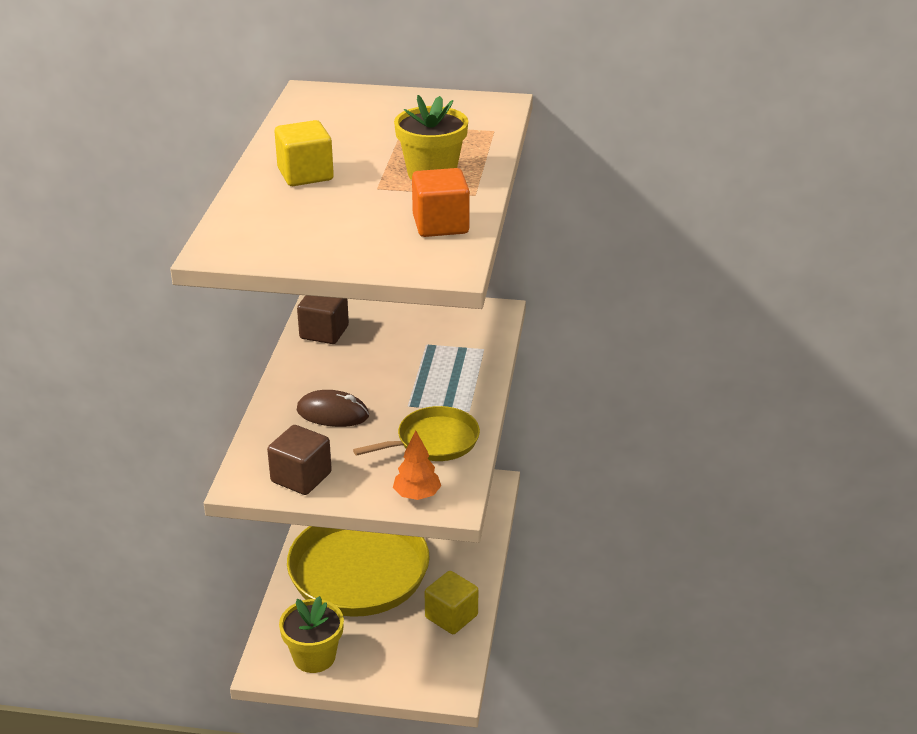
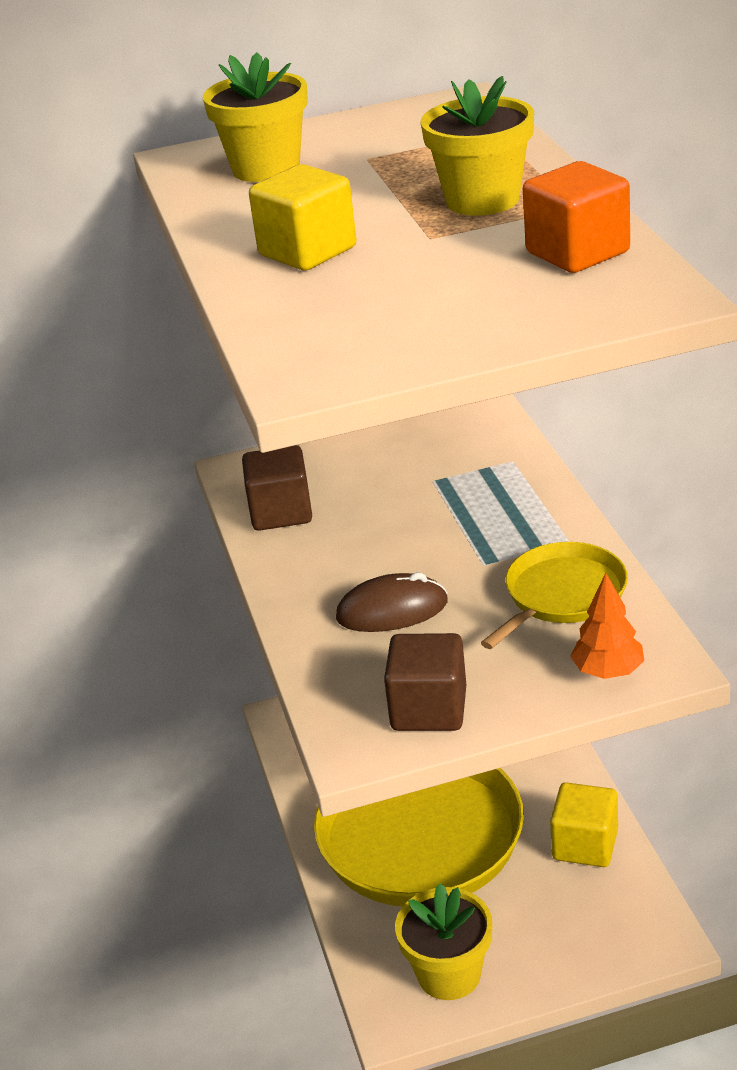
camera: 20 degrees left, 0 degrees up
none -> yellow flower pot [203,52,308,182]

